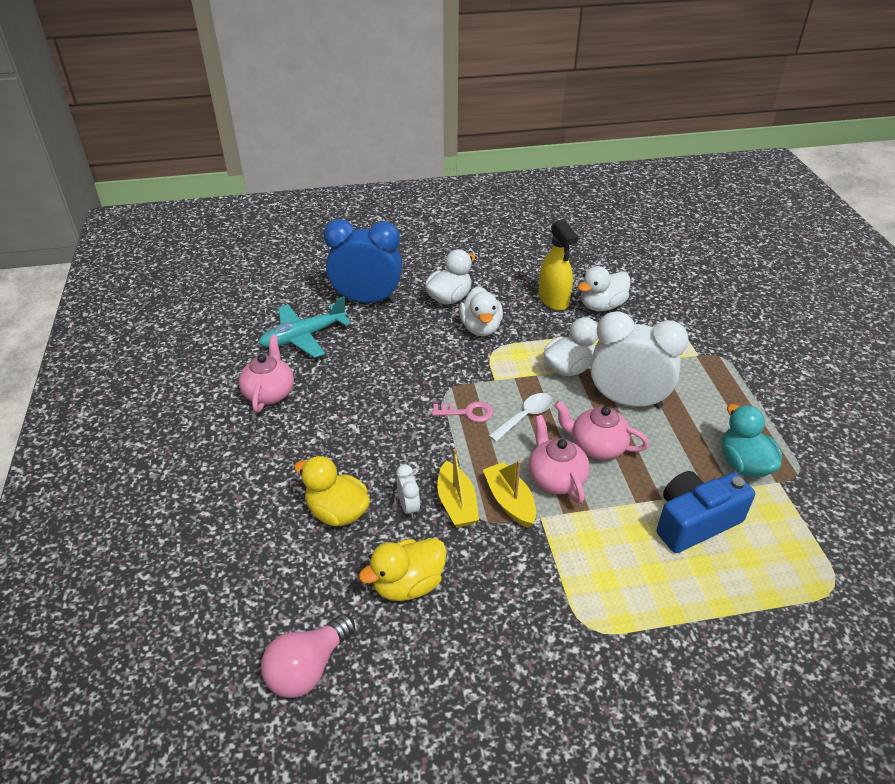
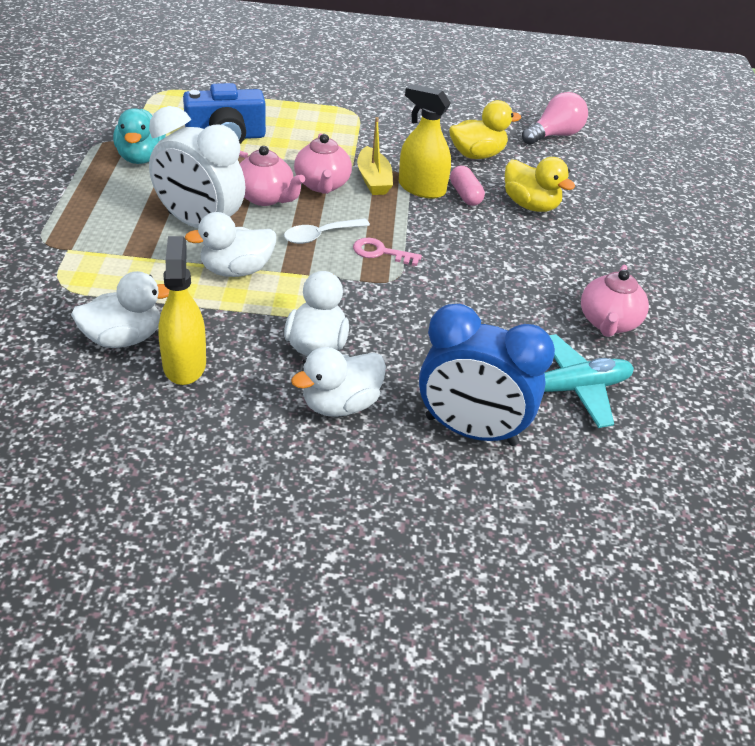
camera: 170 degrees left, 0 degrees up
white clock [396,464,420,519] -> pink capsule [450,166,485,206]
yellow boat [437,449,479,528] -> yellow spray bottle [399,84,451,199]

